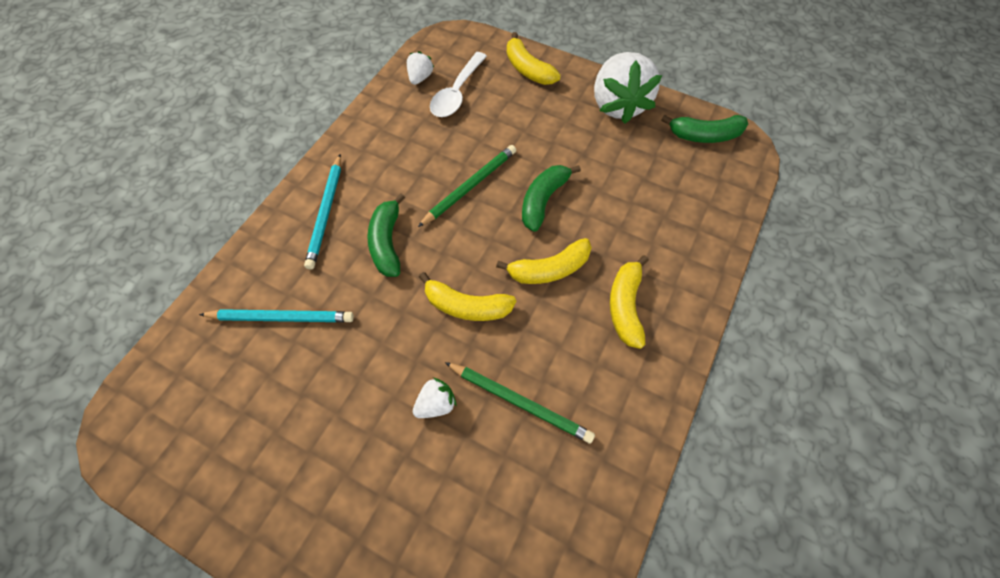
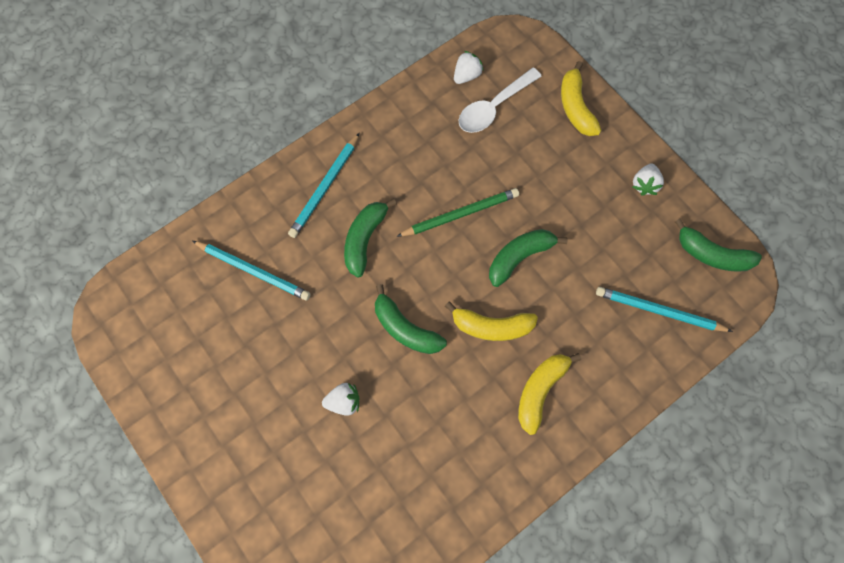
camera: 25 degrees right, 10 degrees up
yellow banana [419,272,516,321] -> green banana [375,284,447,354]
green pencil [445,362,595,444] -> none
white strawberry [594,52,662,124] -> white strawberry [633,164,664,196], size x0.45
none -> turquoise pencil [596,287,733,332]

